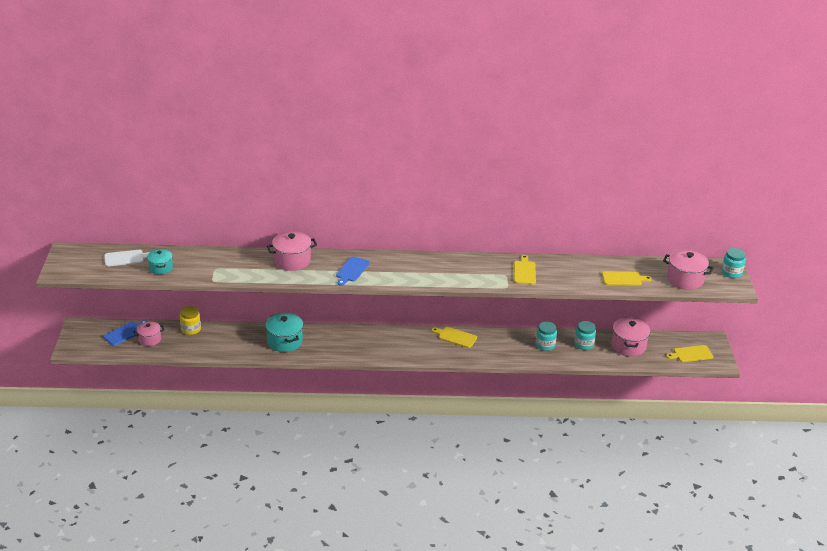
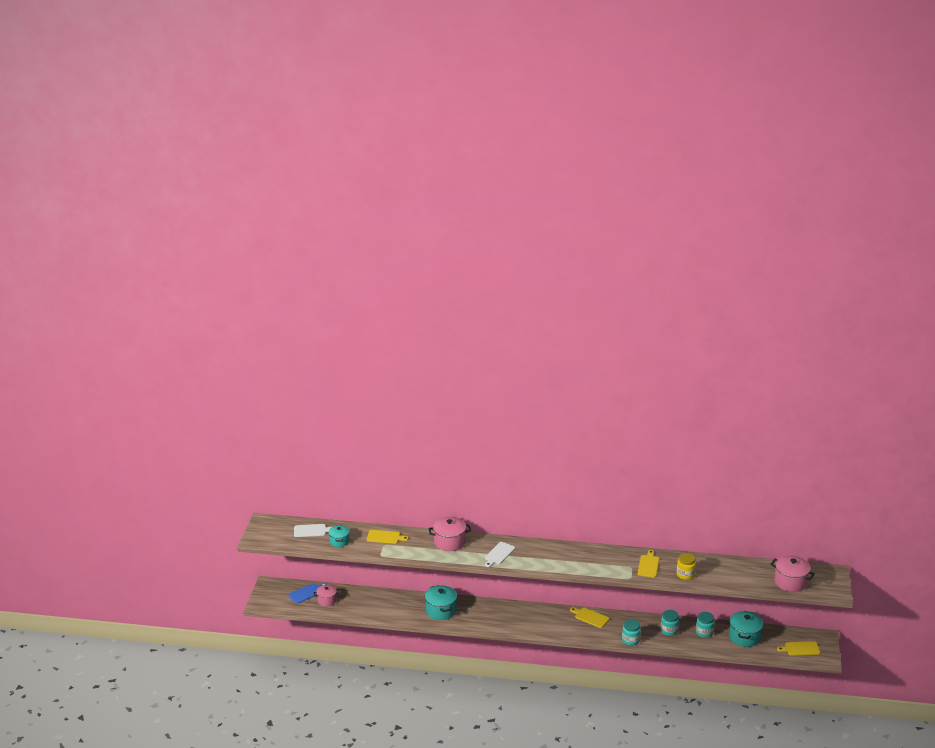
camera: 10 degrees right, 5 degrees down
yellow jar [180,306,201,335] -> yellow jar moved to [677,553,696,580]
blue cutting board [336,257,370,286] -> white cutting board [485,542,515,567]
yellow cutting board [602,271,652,286] -> yellow cutting board moved to [367,530,409,544]
pink pot [611,317,650,357] -> turquoise pot [729,611,764,647]
turquoise jar [722,248,746,278] -> turquoise jar moved to [622,619,641,646]

